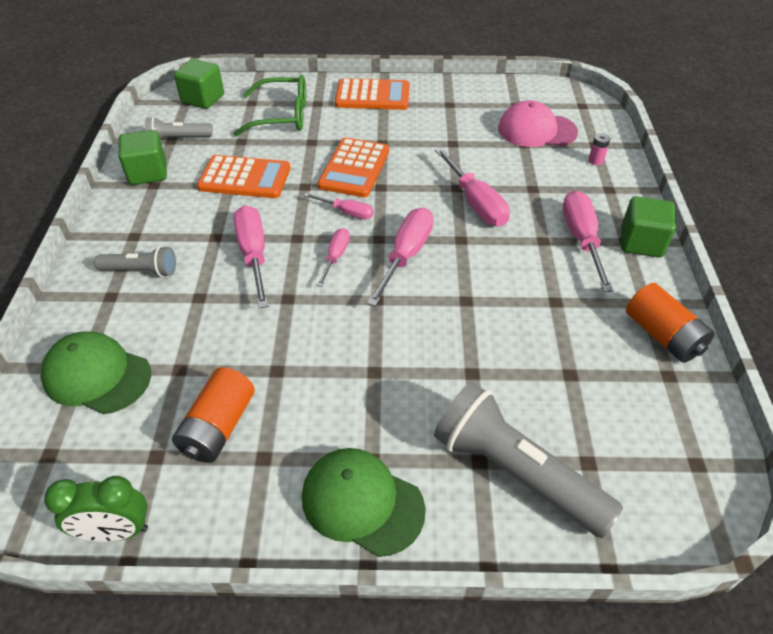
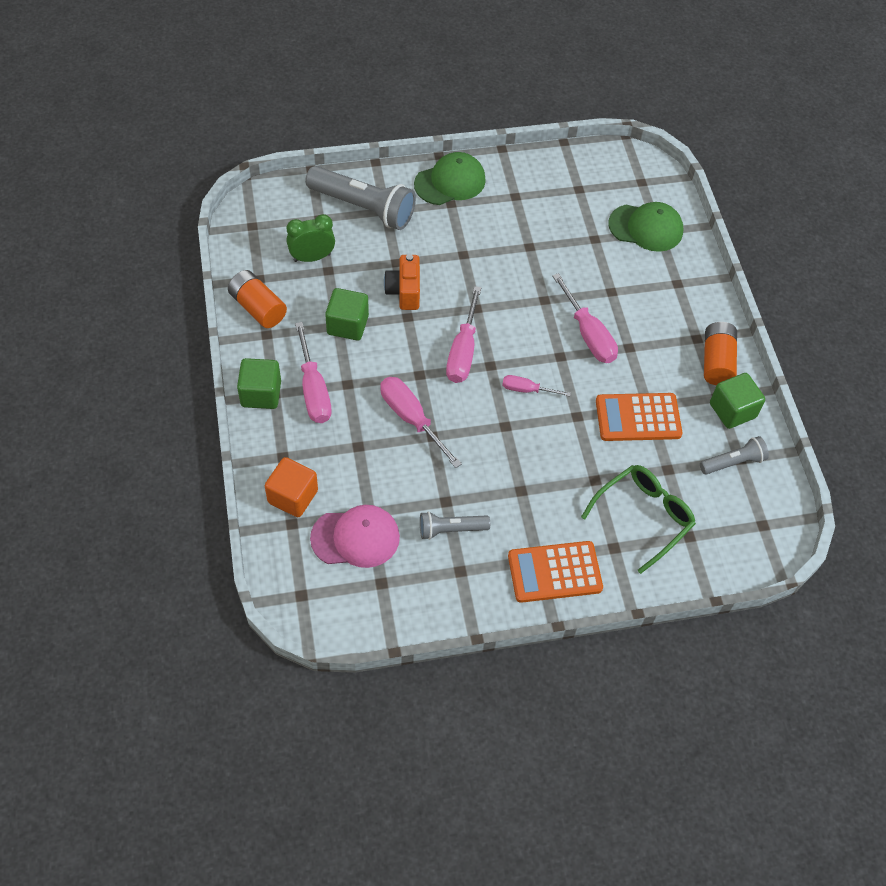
camera: 165 degrees right, 10 degrees up
green clock [44,476,148,542] -> green clock moved to [286,214,335,262]
grey flashlight [94,246,176,277] -> grey flashlight moved to [420,511,490,540]
orange battery [172,367,255,463] -> orange battery moved to [704,322,737,385]
green cube [174,59,224,109] -> green cube moved to [325,288,369,340]
green glasses [234,75,306,136] -> green glasses turned 150 degrees clockwise [581,465,696,574]
green cap [302,448,426,557] -> green cap turned 45 degrees counterclockwise [414,152,486,205]
pink screwdriver [317,228,350,287] -> none
orange calculator [318,137,389,197] -> none
pink battery [588,133,610,165] -> orange cube [265,457,318,517]
none -> orange camera [384,254,420,310]

